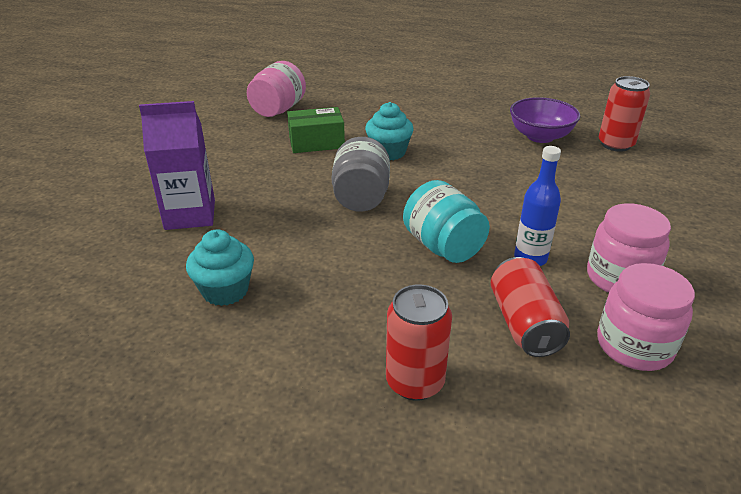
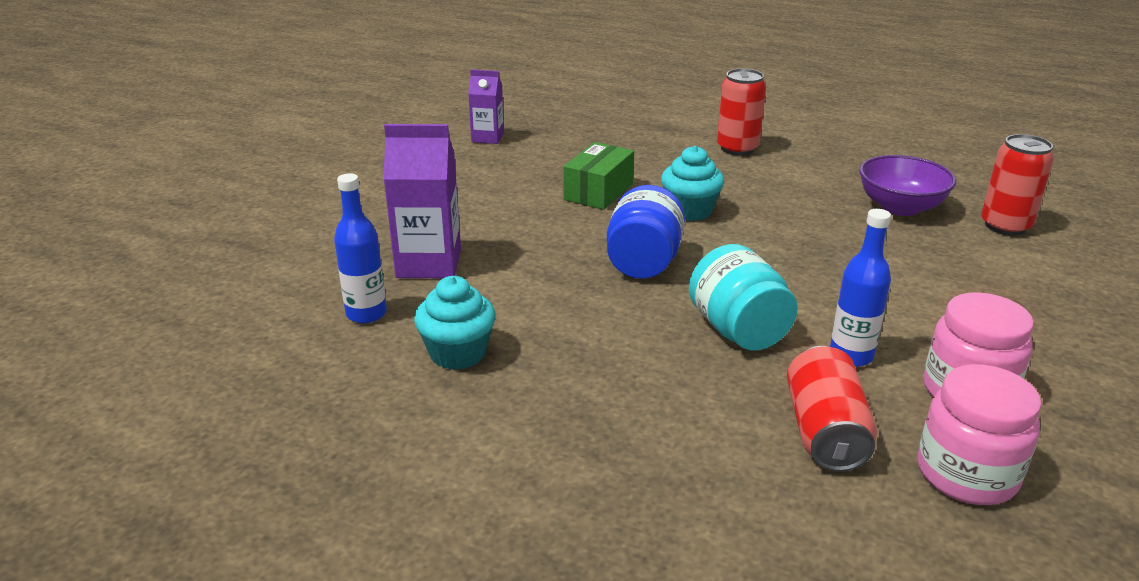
camera: 10 degrees right, 5 degrees down
pink jar [247,61,306,117] -> none
green box [287,107,345,153] -> green box turned 60 degrees counterclockwise [564,142,634,210]
grey jar [331,137,390,212] -> blue jar [607,185,685,279]
red can [386,284,452,401] -> red can moved to [717,68,766,155]
none -> blue bottle [334,173,387,323]
none -> purple carton [468,70,504,144]

